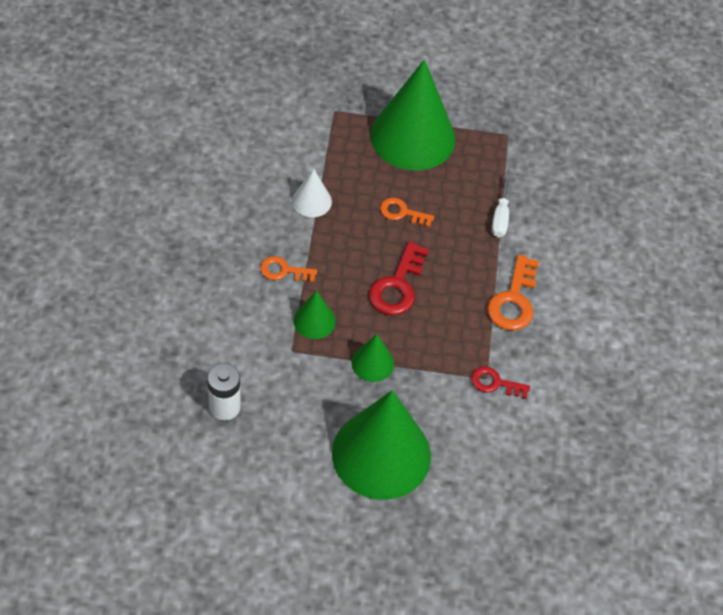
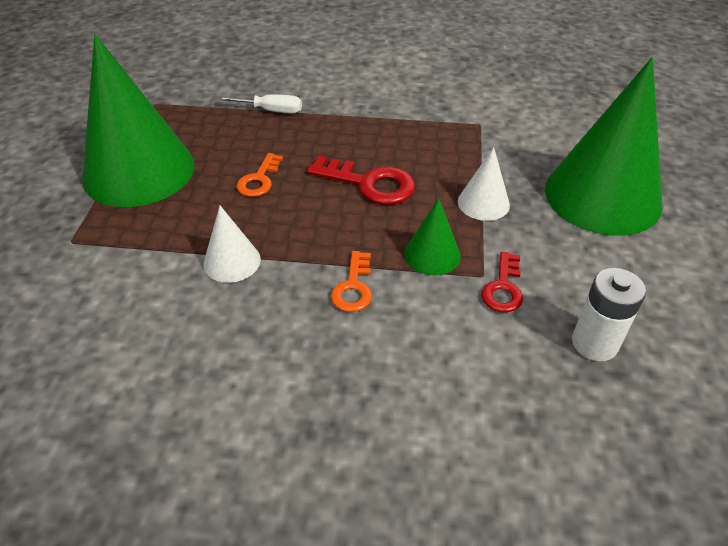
camera: 85 degrees left, 10 degrees down
green cone [352,334,394,382] -> white cone [458,147,510,221]
red key [471,366,530,399] -> red key moved to [481,252,523,312]
orange key [487,255,539,330] -> none

